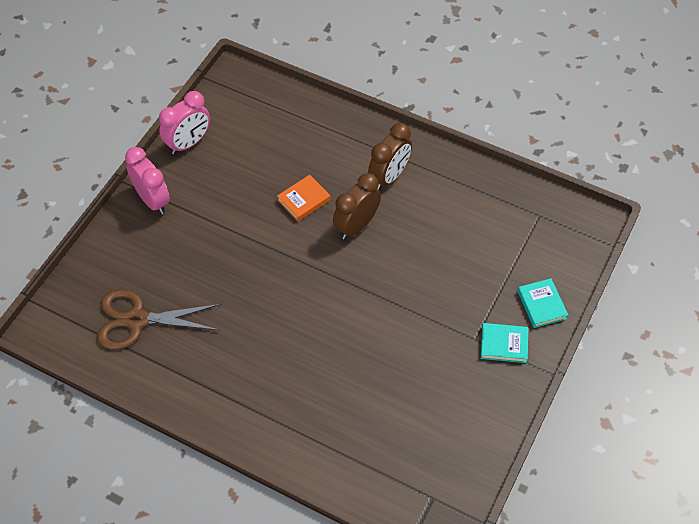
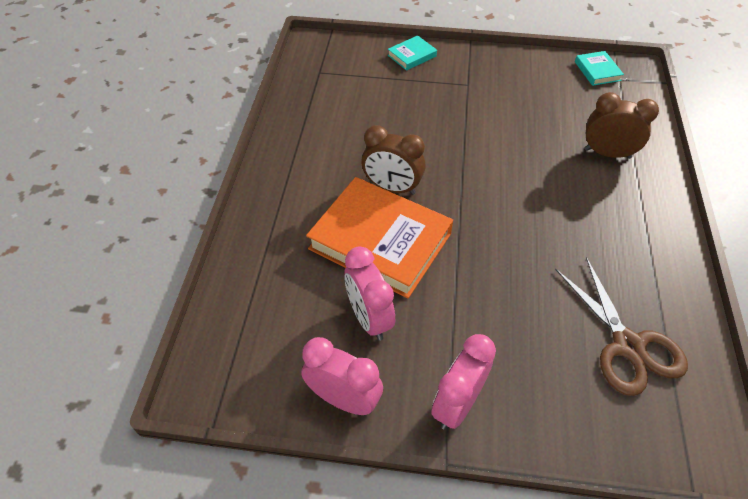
camera: 110 degrees left, 5 degrees down
orange book [277,175,330,222] -> orange book [306,177,453,298], size x2.26
brown clock [368,123,412,190] -> brown clock moved to [585,92,659,159]
turquoise book [481,323,528,363] -> turquoise book moved to [575,51,624,86]
none -> pink clock [344,246,395,341]

